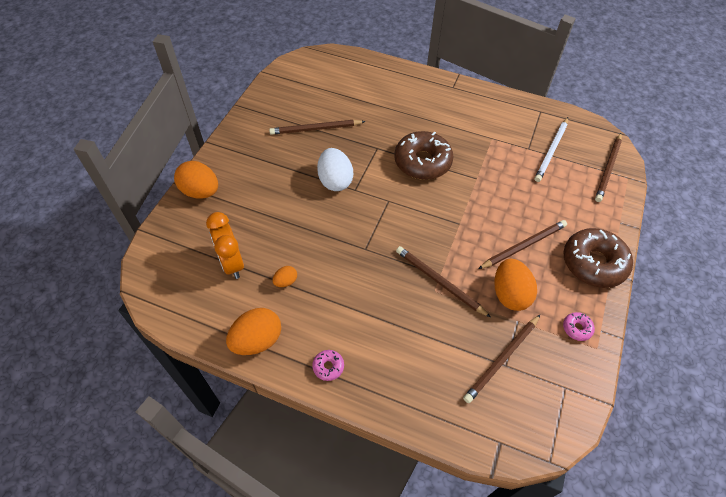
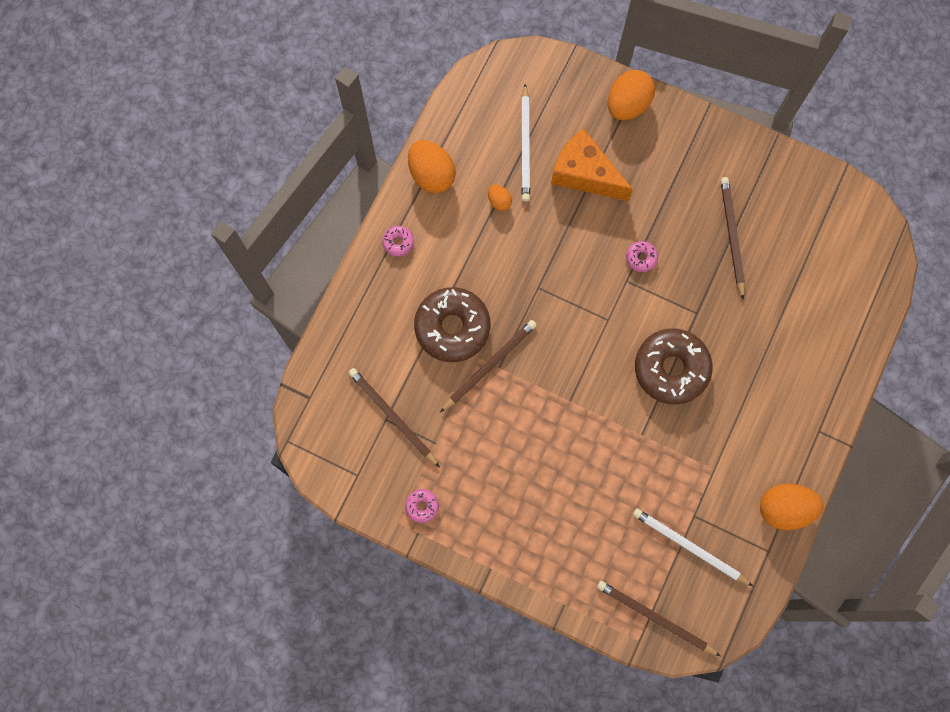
camera: 95 degrees right, 20 degrees up
orange clock [206,212,244,279] -> white pencil [521,84,530,202]
white egg [317,148,353,191] -> pink donut [626,241,658,272]
brown pencil [478,220,567,269] -> none
orange egg [494,259,537,311] -> orange egg moved to [760,484,823,530]
brown donut [564,228,633,288] -> brown donut moved to [414,287,490,362]
none -> orange cheese [551,128,633,201]

